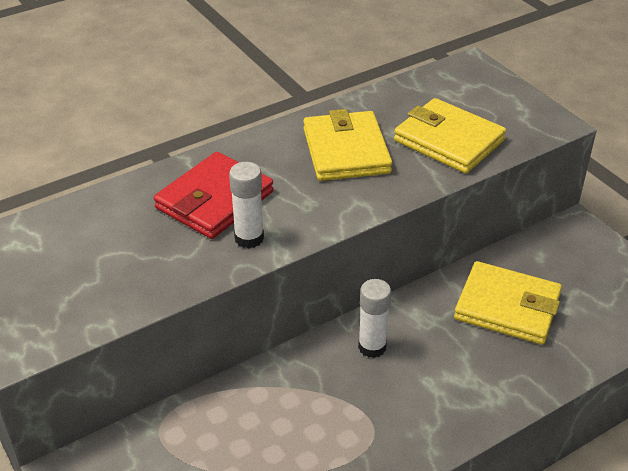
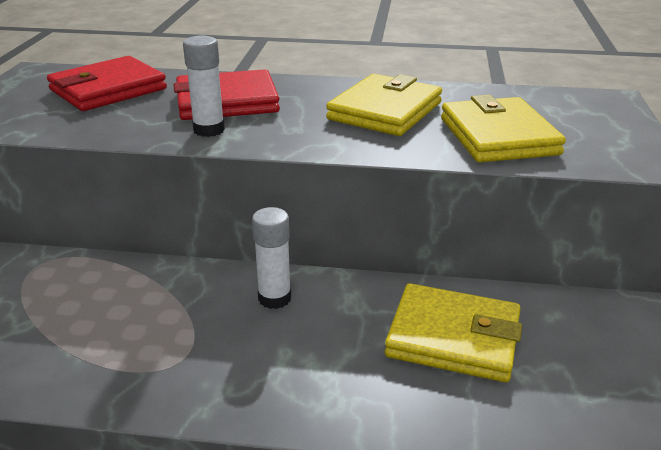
camera: 40 degrees right, 10 degrees down
yellow wallet [454,261,562,345] -> yellow wallet turned 45 degrees counterclockwise [385,283,522,382]
none -> red wallet [47,56,167,111]

